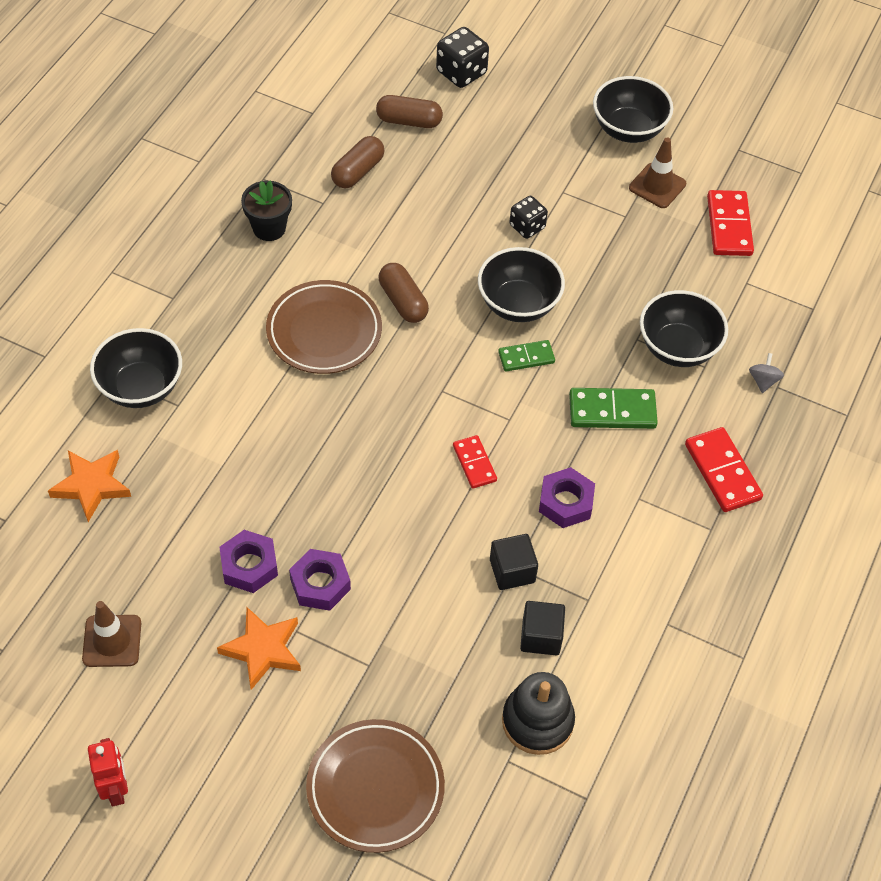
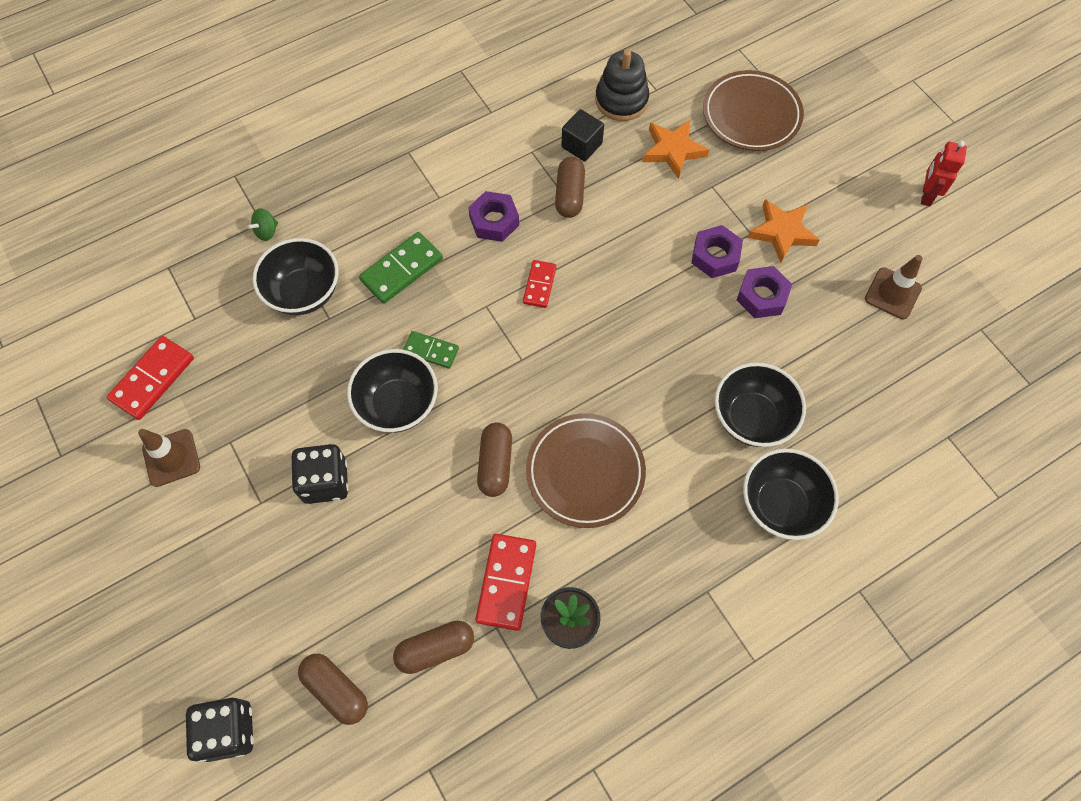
camera: 145 degrees left, 10 degrees up
orange star [48,450,131,522] -> orange star moved to [642,120,709,179]
black cube [490,534,538,590] -> brown capsule [555,157,585,218]
black dice [510,196,548,239] -> black dice [292,444,348,504], size x1.50
green domino [569,388,658,429] -> green domino turned 75 degrees counterclockwise [359,232,443,304]
black bowl [593,76,673,143] -> black bowl moved to [715,363,806,447]
red domino [685,427,763,512] -> red domino moved to [475,534,536,631]
grey spinning top [749,353,784,393] -> green spinning top [247,208,278,241]

